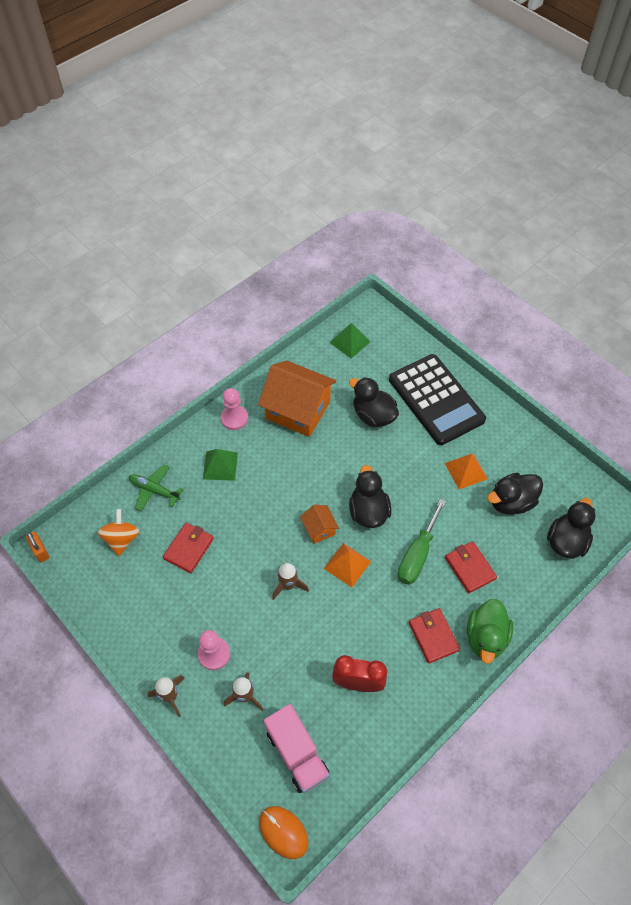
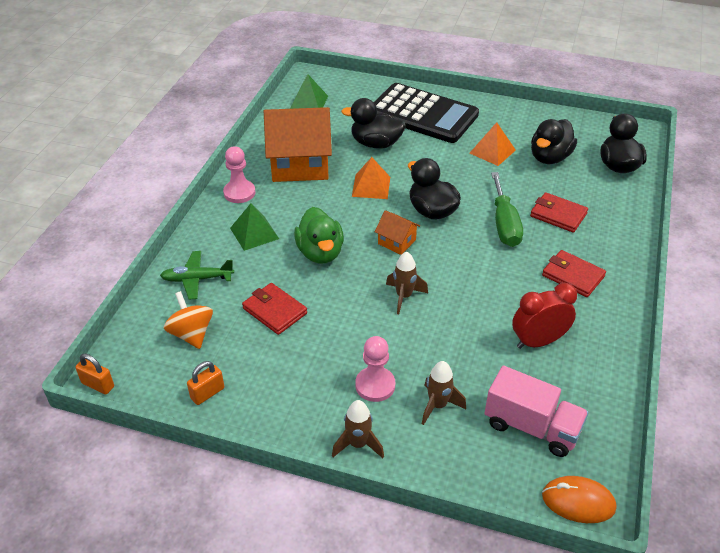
camera: 30 degrees left, 15 degrees down
red wallet [163,522,214,573] -> red wallet turned 45 degrees counterclockwise [242,283,307,335]
orange pyramid [324,543,371,587] -> orange pyramid moved to [352,157,390,199]
green duck [467,599,513,664] -> green duck moved to [294,207,344,264]
none -> orange padlock [187,361,224,405]

